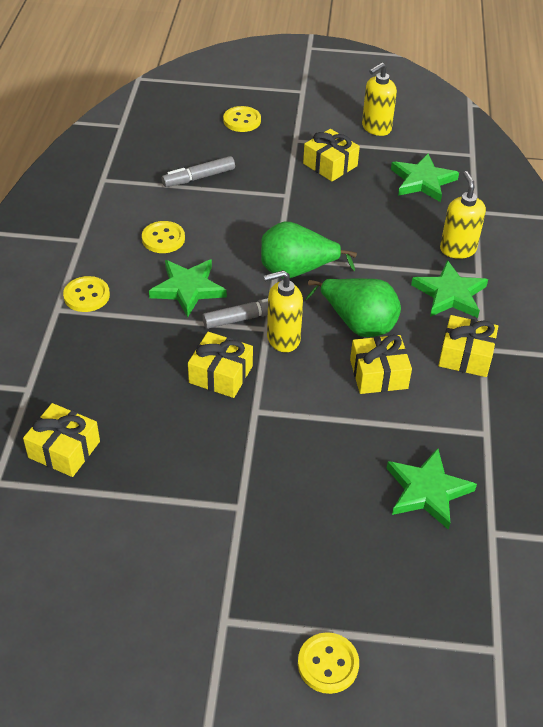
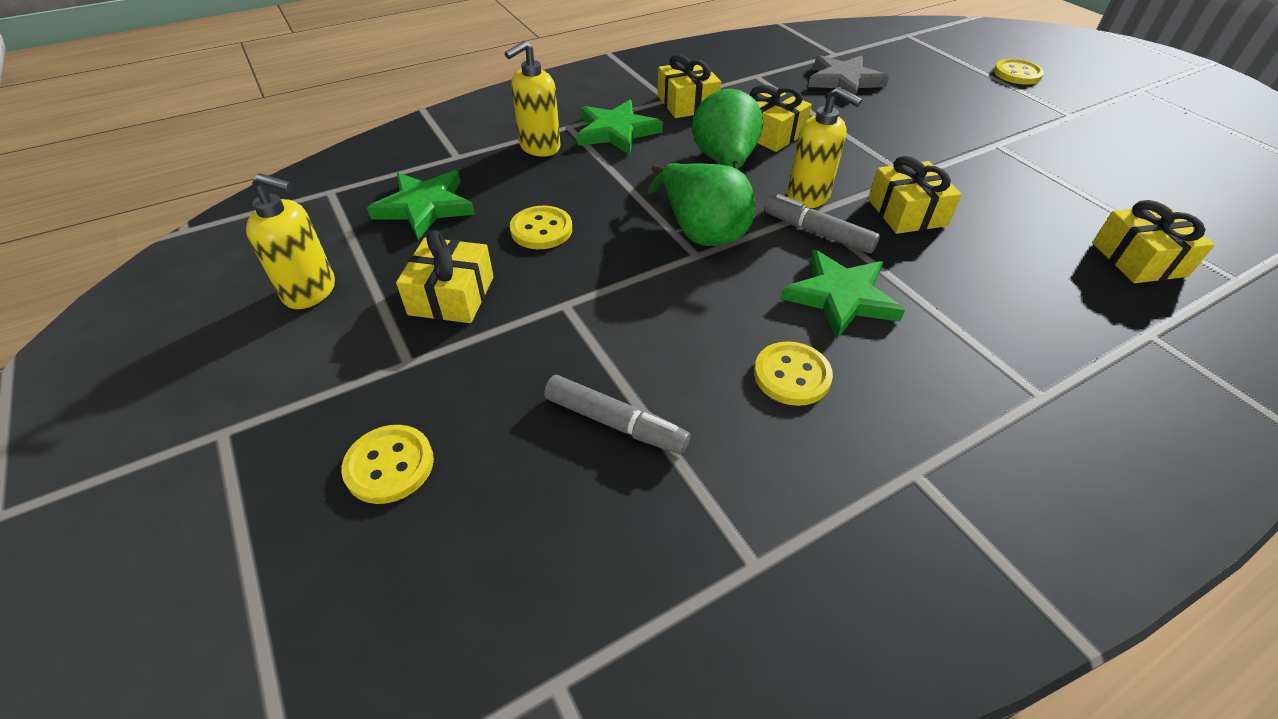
camera: 125 degrees left, 0 degrees up
yellow button [63,276,110,312] -> yellow button moved to [510,206,572,249]
green star [386,448,477,530] -> grey star [808,55,889,96]

